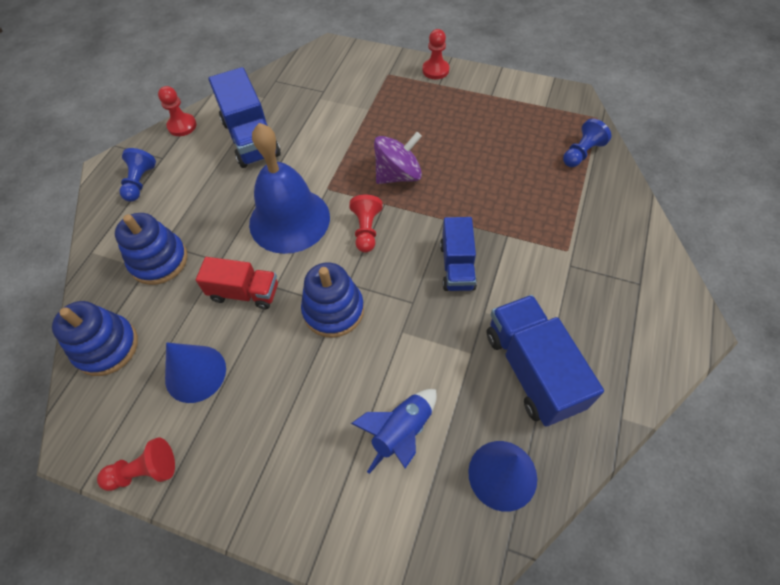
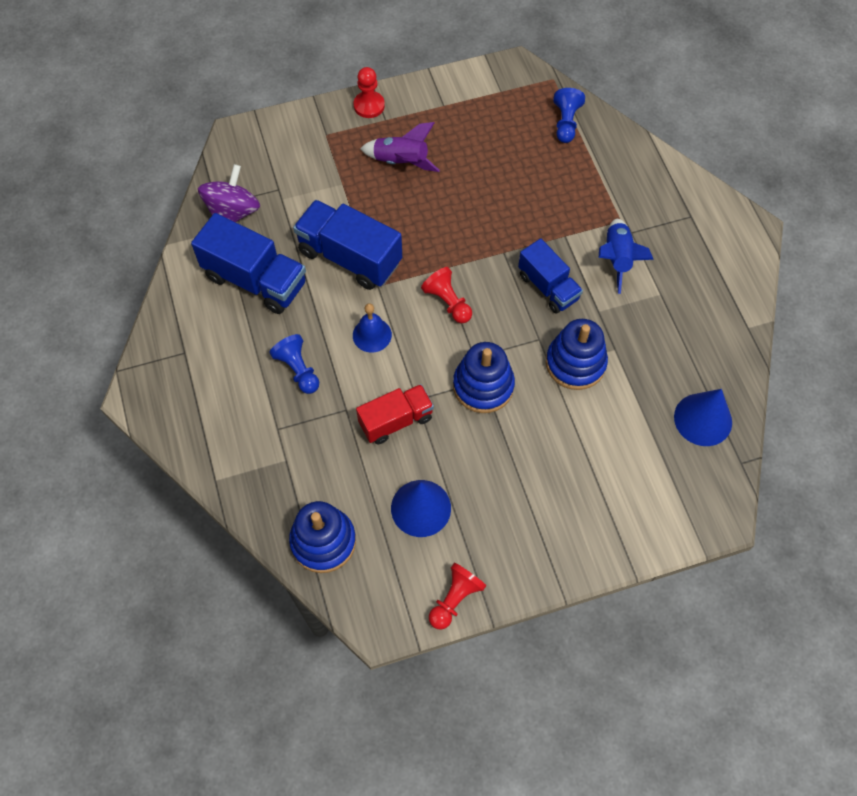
camera: 40 degrees left, 5 degrees up
blue stacking toy [115,213,188,285] -> blue stacking toy moved to [546,319,608,390]
blue pawn [120,148,156,202] -> blue pawn moved to [270,334,319,394]
red pawn [158,86,197,136] -> none
blue bell [249,123,330,254] -> blue bell [353,303,392,353], size x0.45
blue rocket [351,389,437,474] -> blue rocket moved to [599,219,654,294]
purple spinning top [374,132,422,184] -> purple spinning top moved to [198,164,260,222]
blue truck [486,295,604,427] -> blue truck moved to [293,200,402,290]
none -> purple rocket [360,122,440,172]

